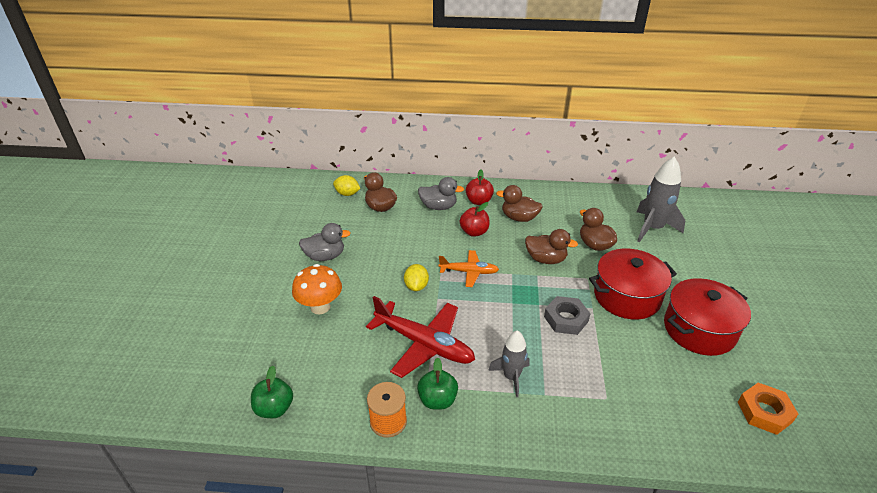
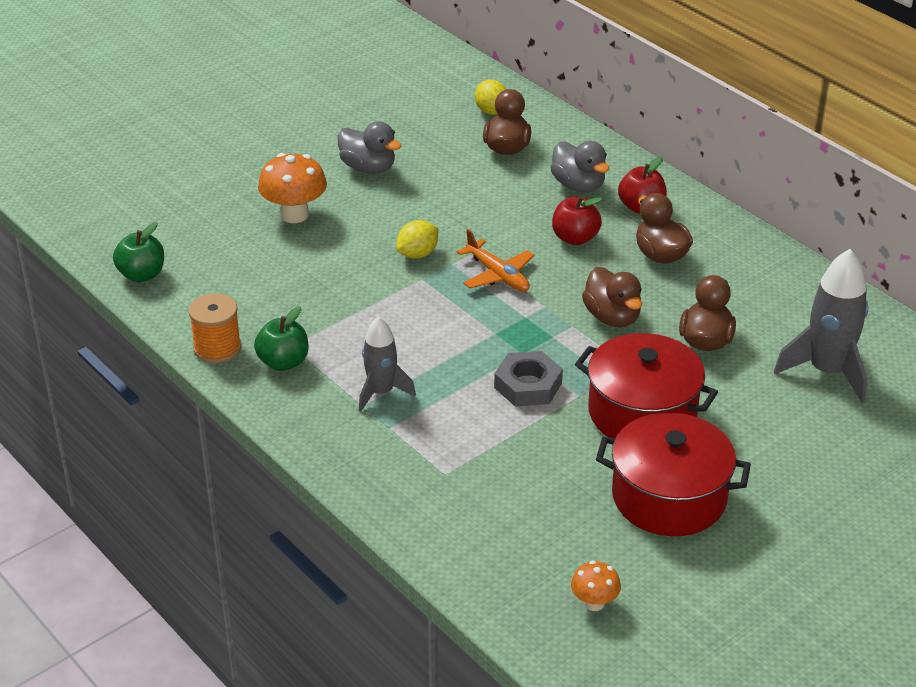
camera: 45 degrees right, 0 degrees up
red plane [366,296,475,378] -> none
orange nut [738,383,798,435] -> orange mushroom [571,561,621,611]

